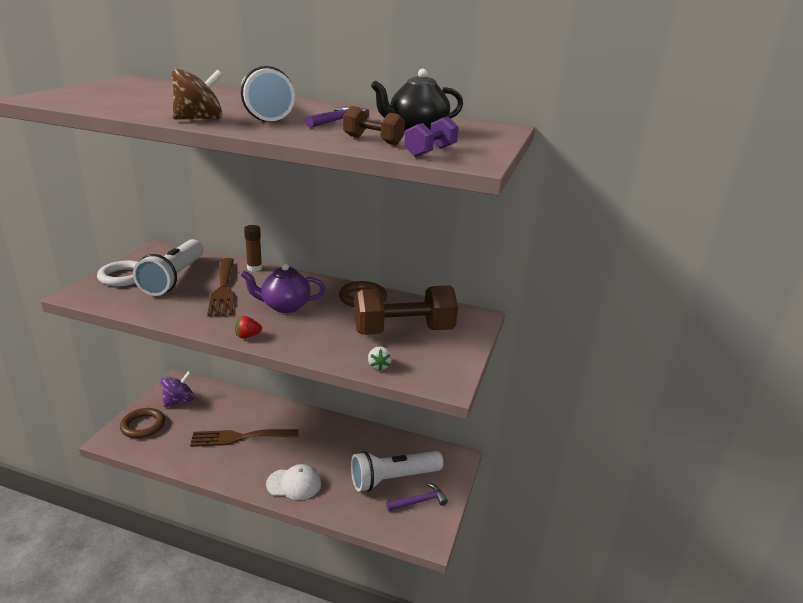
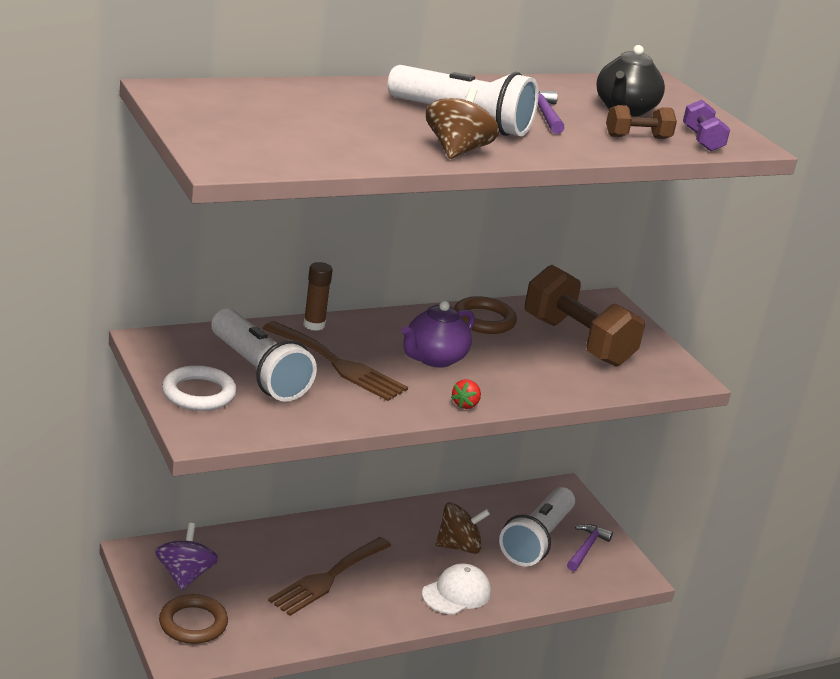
camera: 45 degrees left, 0 degrees up
brown dumbbell [354,285,458,335] -> brown dumbbell turned 75 degrees counterclockwise [525,265,645,367]
white strawberry [368,346,392,371] -> none
none -> brown spinning top [436,502,490,554]

